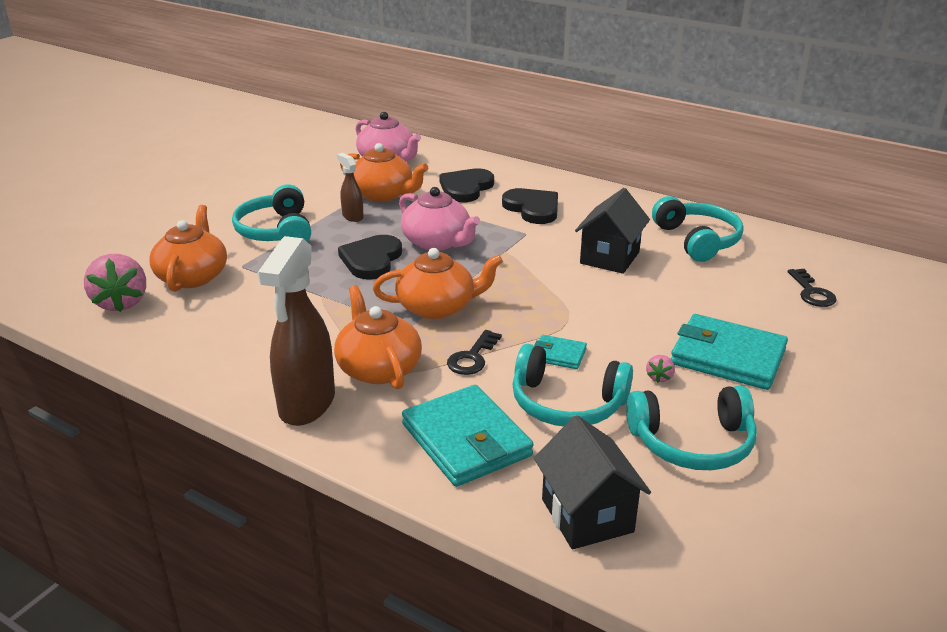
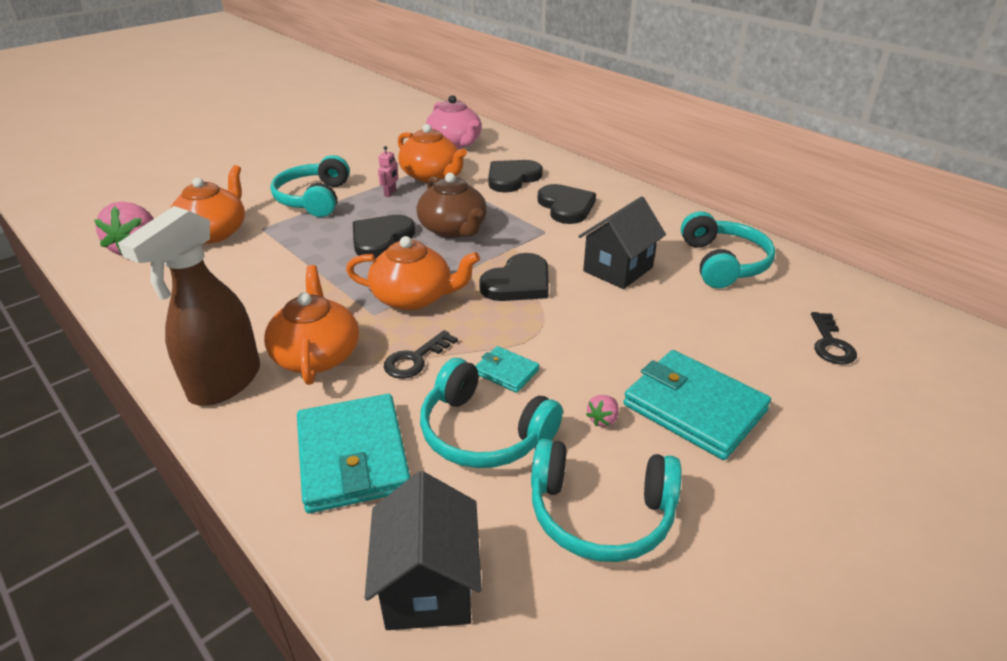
camera: 15 degrees right, 5 degrees up
brown spray bottle [337,153,364,222] -> pink robot [378,146,399,197]
pink teapot [399,187,480,251] -> brown teapot [417,173,487,238]
none -> black heart [479,253,549,301]

